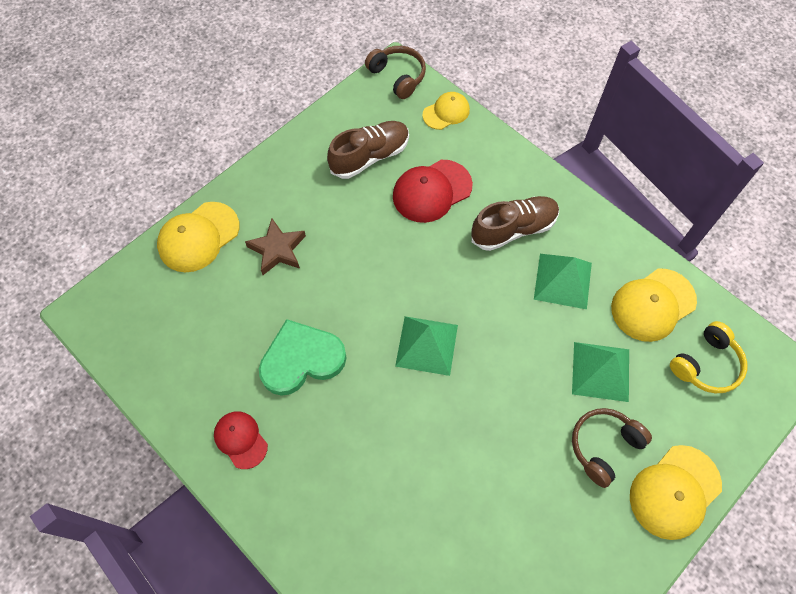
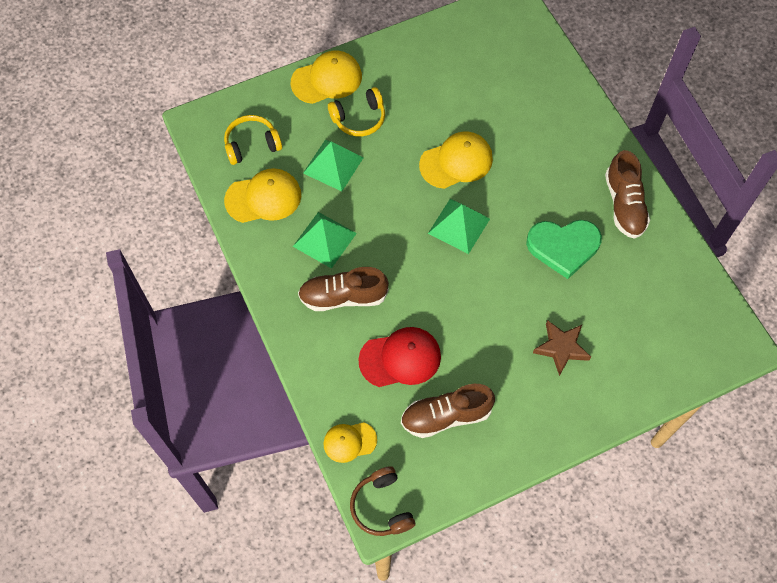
camera: 160 degrees left, 0 degrees up
yellow cap [157,202,239,272] -> yellow cap moved to [419,131,493,189]
red cap [214,411,268,469] -> brown shoe [605,150,650,239]
brown headphones [572,408,652,488] -> yellow headphones [328,87,385,136]

